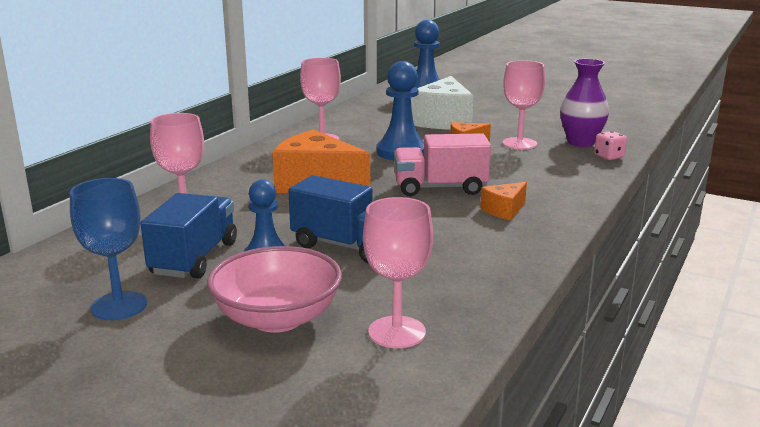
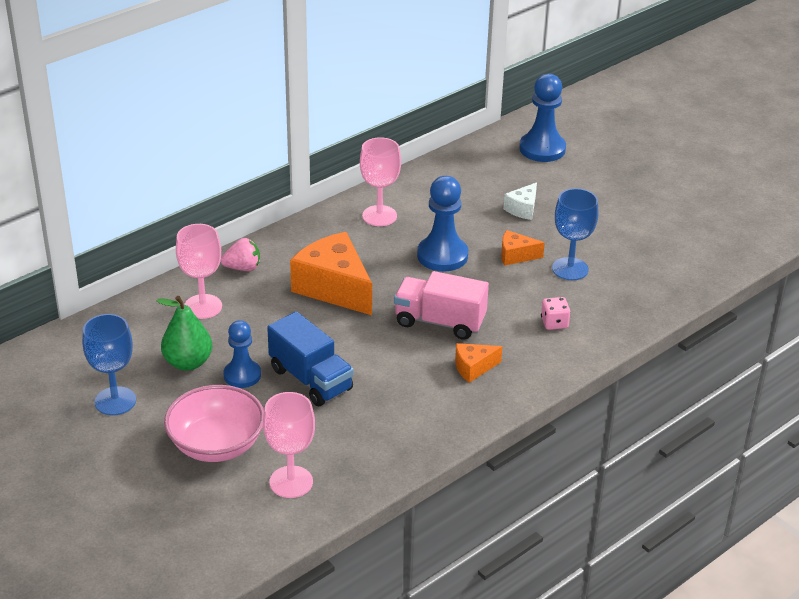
camera: 20 degrees right, 15 degrees up
blue truck [140,193,237,279] -> green pear [157,296,212,371]
white cheese [411,76,473,129] -> white cheese [503,182,537,220], size x0.49
pink goblet [502,60,545,149] -> blue goblet [552,188,598,280]
purple vase [560,59,609,147] -> none
pink dice [594,131,627,160] -> pink dice moved to [541,297,571,330]
none -> pink strawberry [221,238,260,271]

